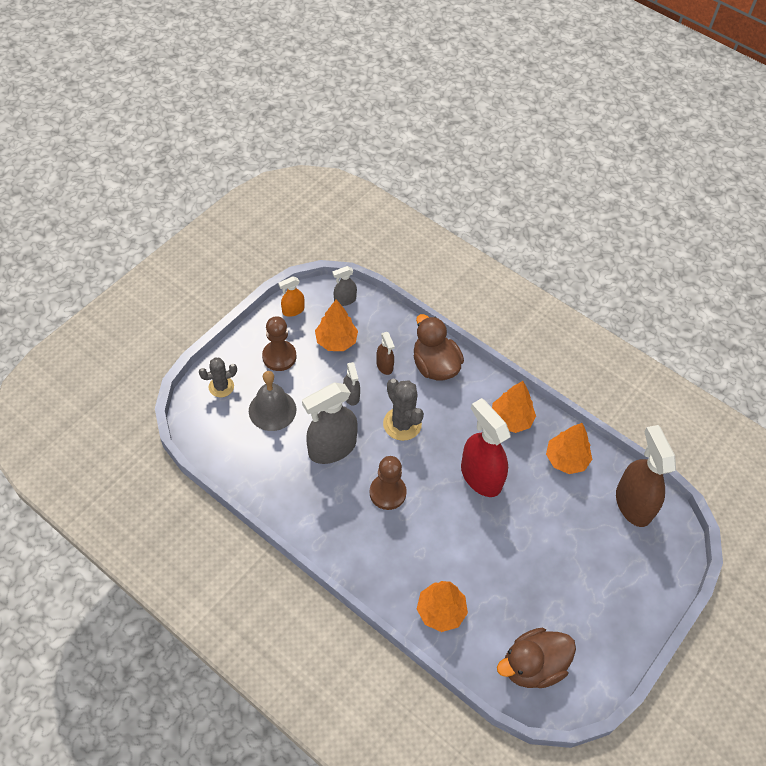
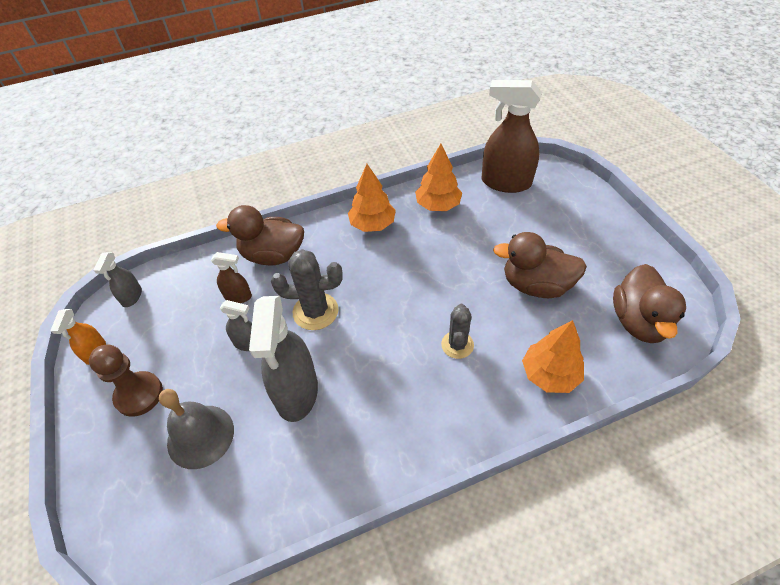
camera: 55 degrees left, 5 degrees down
grey cactus [199,357,237,397] -> grey cactus moved to [441,304,474,359]
orange tree [315,299,358,351] -> none
brown pawn [370,456,407,510] -> none
red spray bottle [461,398,511,497] -> none
none -> brown duck [493,232,587,298]

